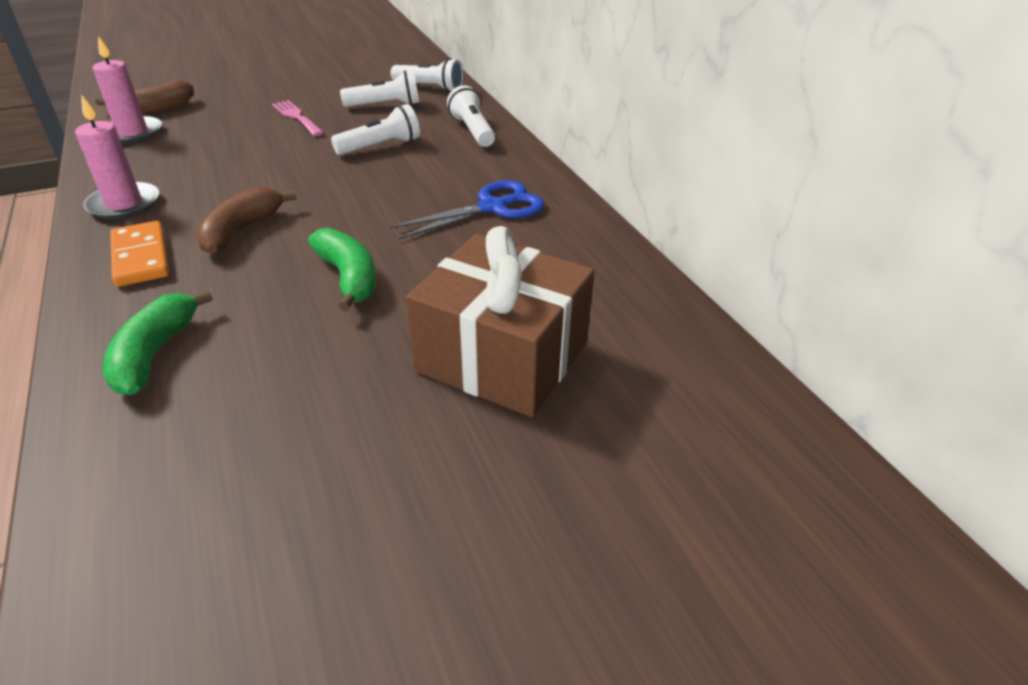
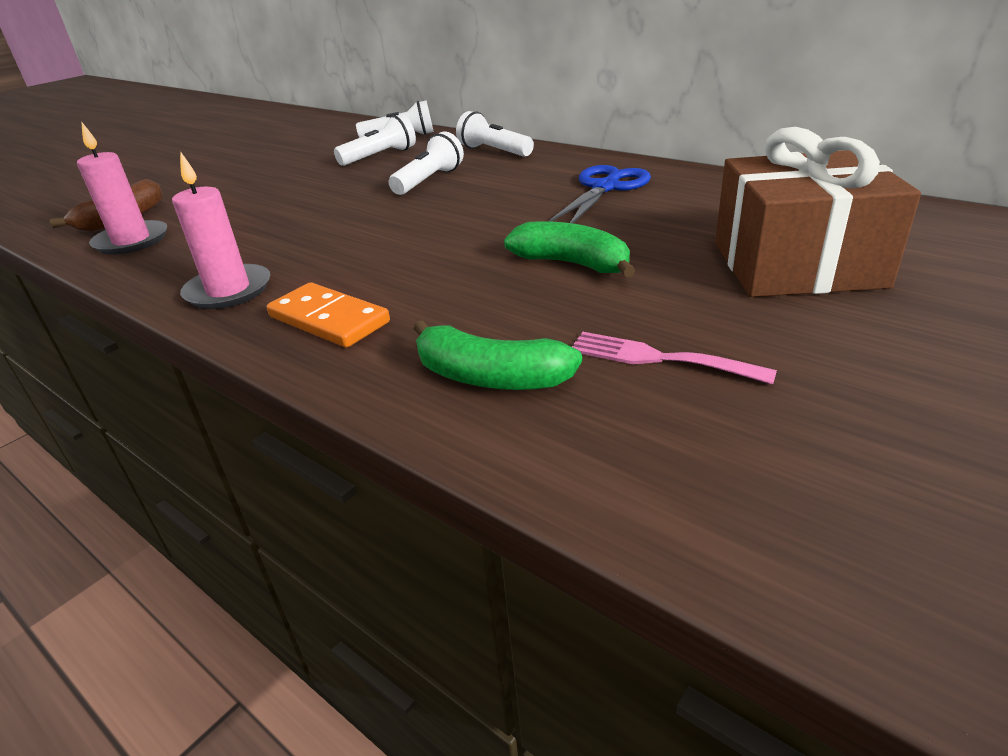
camera: 25 degrees left, 5 degrees down
green banana [103,289,213,395] -> green banana turned 45 degrees counterclockwise [413,320,582,390]
brown banana [195,186,296,254] -> none
pink fork [272,100,324,136] -> pink fork moved to [572,332,777,385]

